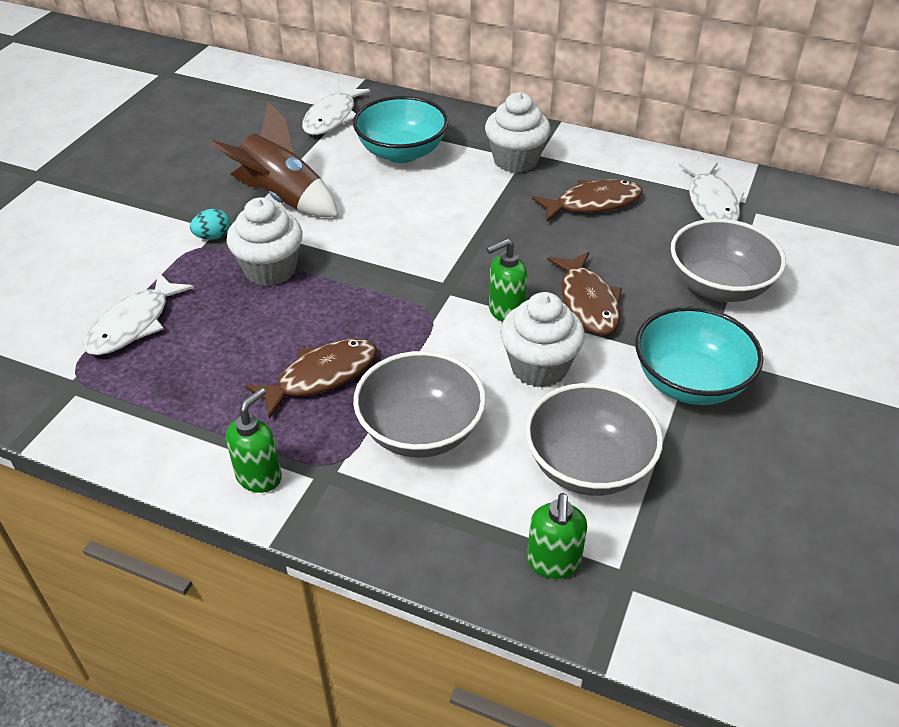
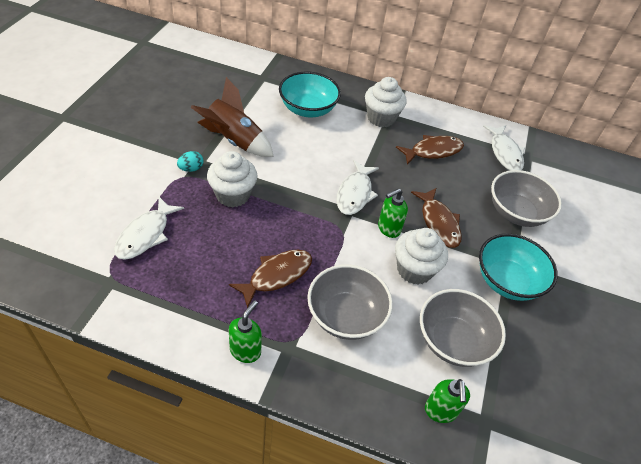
camera: 10 degrees left, 5 degrees up
white fish [302,83,370,135] -> white fish moved to [336,160,379,215]

